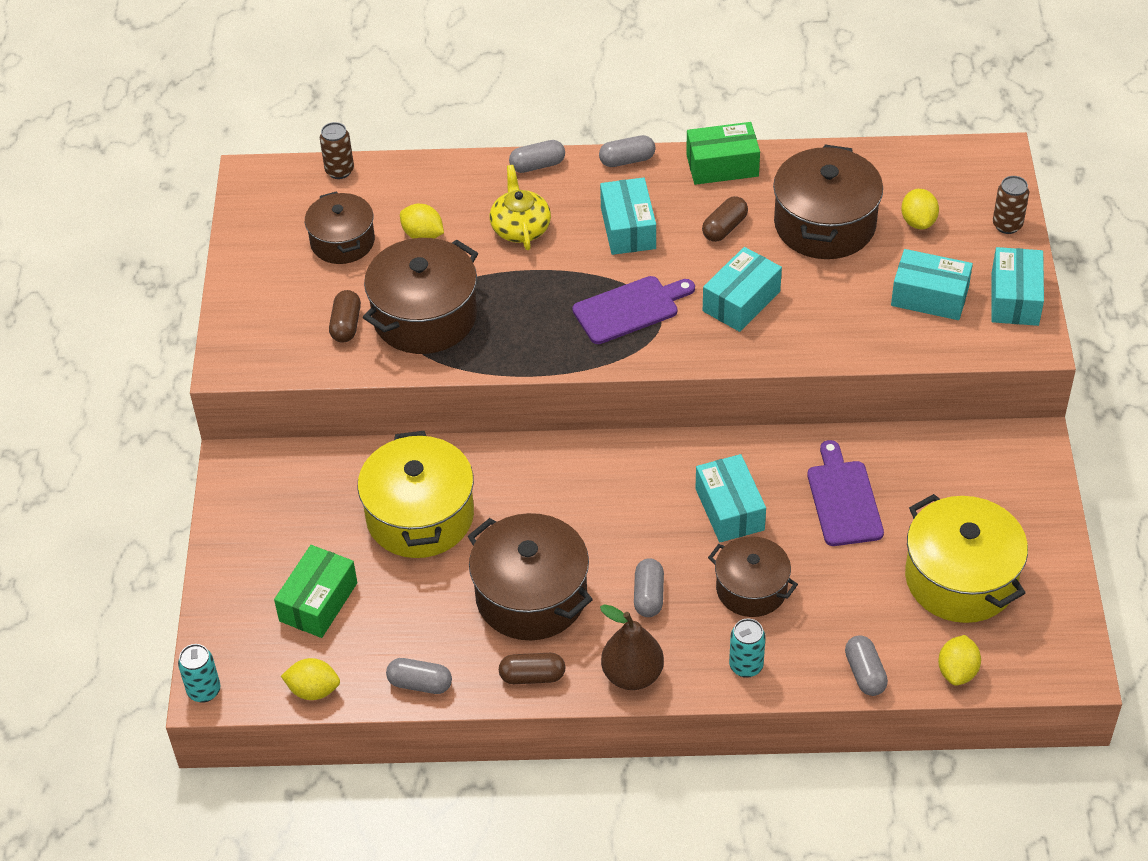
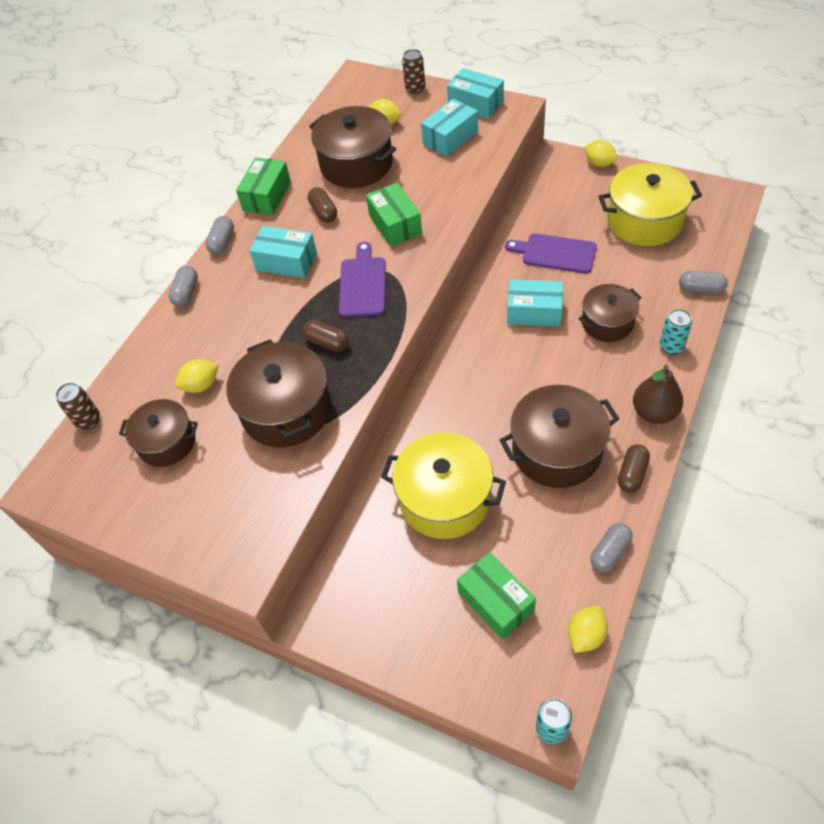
camera: 60 degrees left, 5 degrees up
brown capsule [329,290,361,343] -> brown capsule moved to [302,320,349,352]
yellow teapot [489,165,551,250] -> none
grey capsule [634,558,664,617] -> none
turquoise box [703,247,782,332] -> green box [366,183,422,246]
yellow lemon [938,635,981,686] -> yellow lemon moved to [585,140,617,167]

